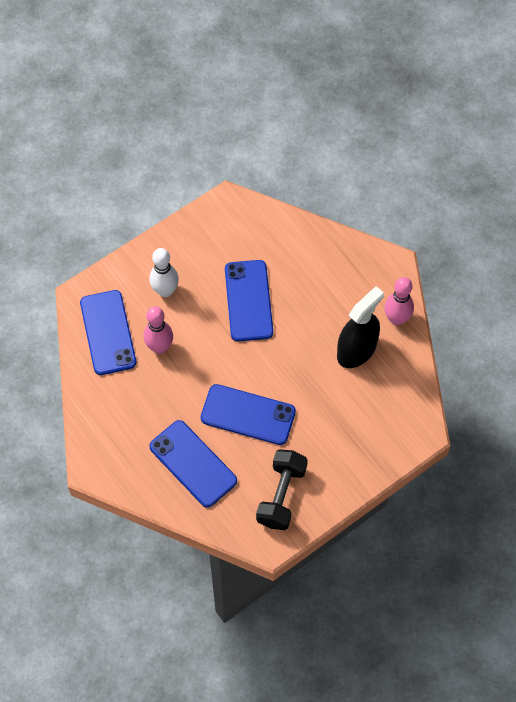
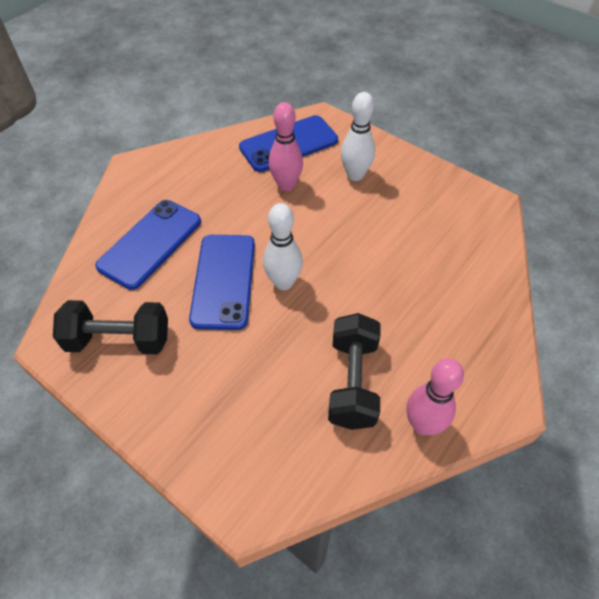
camera: 75 degrees right, 10 degrees down
blue phone [225,260,273,341] -> none
black spray bottle [337,286,384,368] -> black dumbbell [328,313,380,430]
none -> white bowling pin [263,203,303,290]

